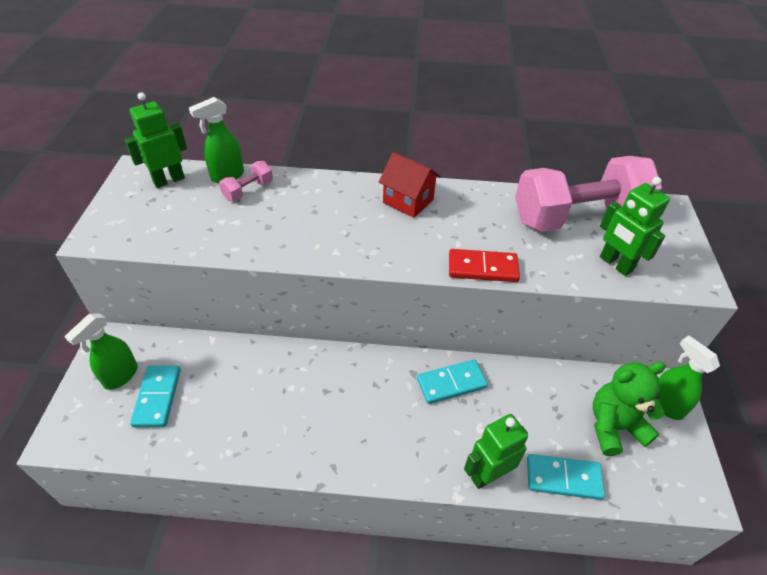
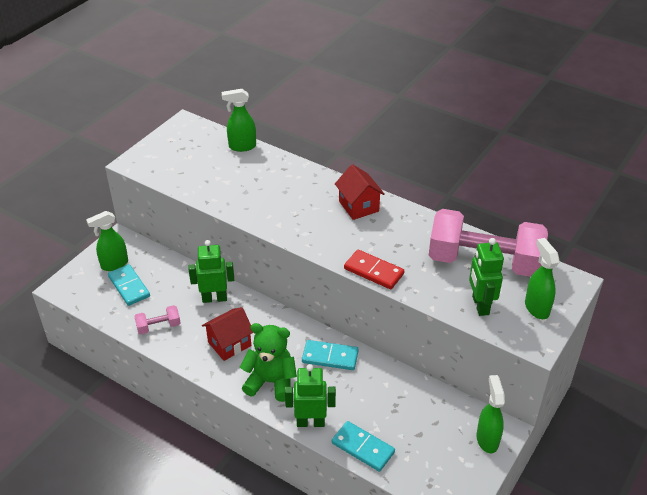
camera: 30 degrees right, 5 degrees down
green robot [125,92,187,188] -> green robot moved to [188,240,234,303]
turquoise domino [130,366,181,428] -> turquoise domino turned 60 degrees counterclockwise [108,264,150,306]
pink dumbbell [219,161,273,201] -> pink dumbbell moved to [134,305,180,334]
green teddy bear [593,362,666,456] -> green teddy bear moved to [240,323,297,402]
none -> red house [202,307,253,361]
none -> green spray bottle [525,238,560,319]

